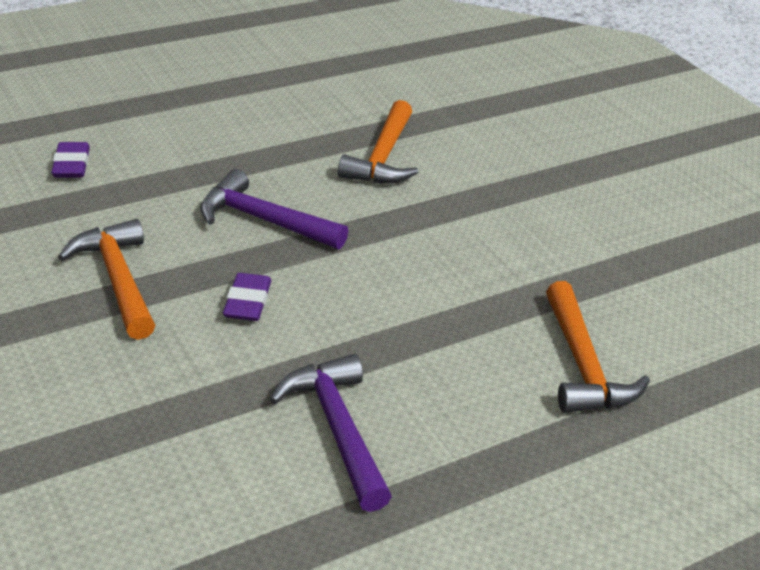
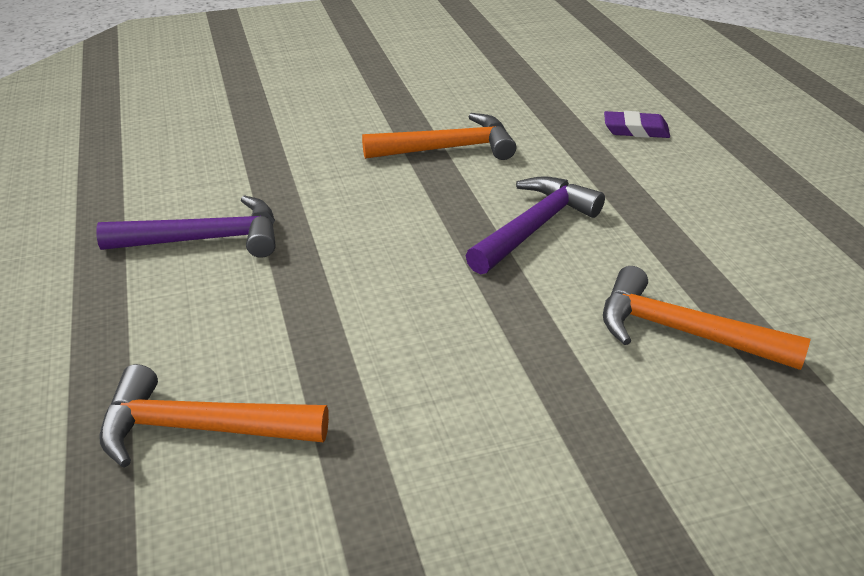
camera: 105 degrees right, 0 degrees up
purple eraser [223,273,271,321] -> none

